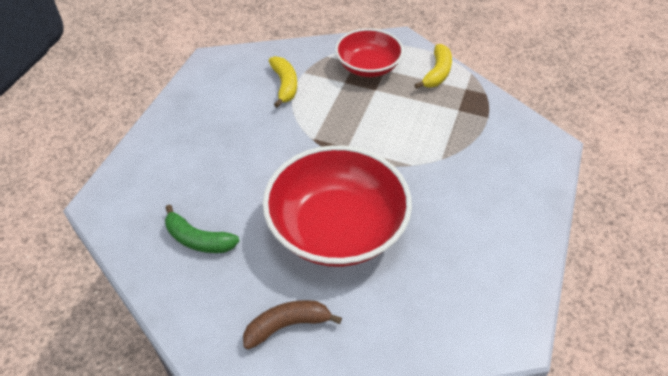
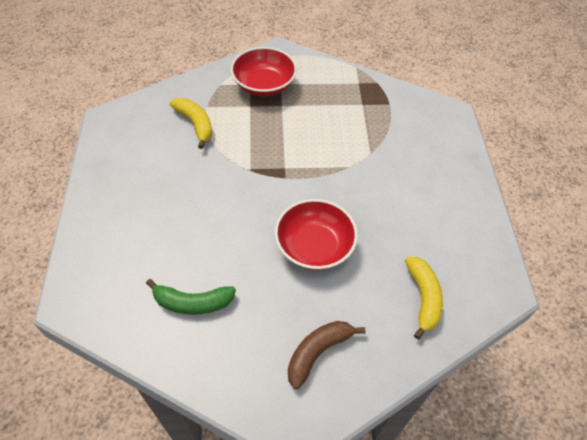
camera: 25 degrees left, 5 degrees up
red bowl [263,145,412,267] -> red bowl [274,199,358,270], size x0.60
yellow banana [415,44,452,89] -> yellow banana moved to [405,257,443,339]

